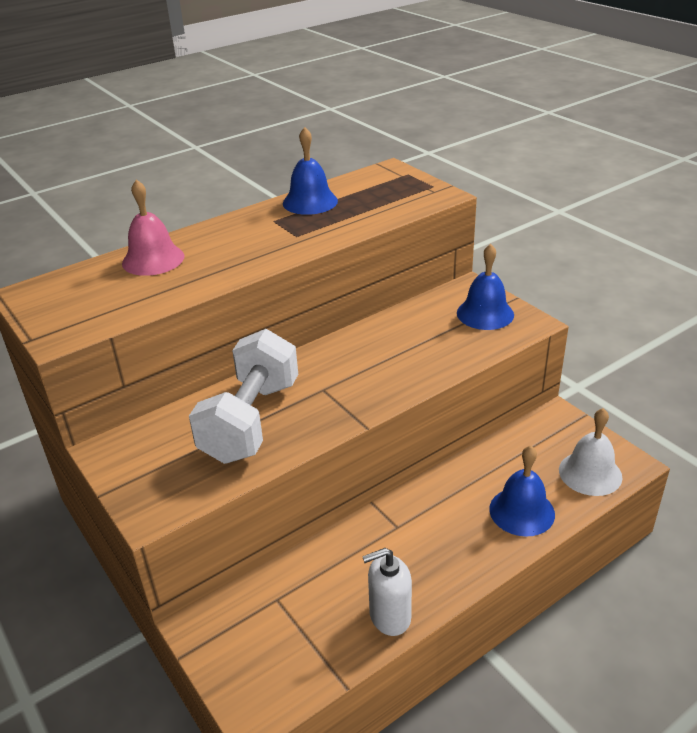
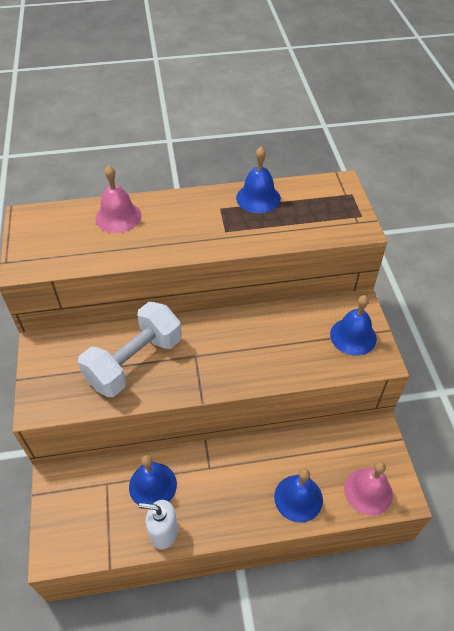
camera: 25 degrees right, 15 degrees up
white bell [559,408,622,496] -> pink bell [344,461,393,515]
none -> blue bell [129,455,177,506]

